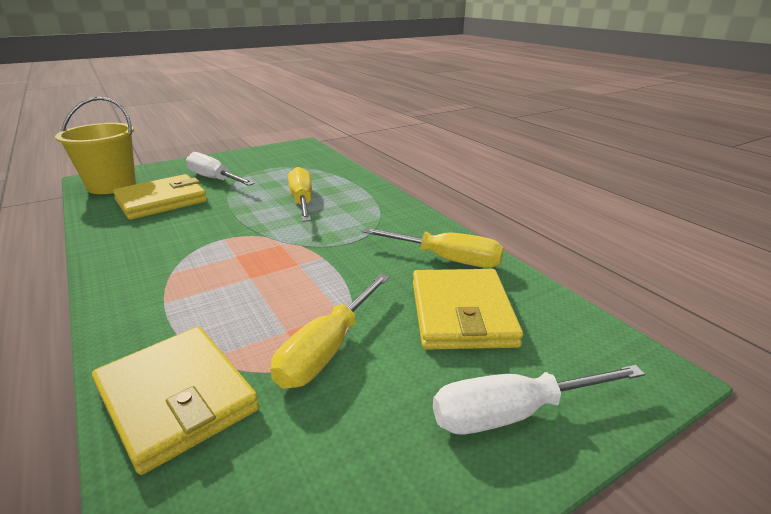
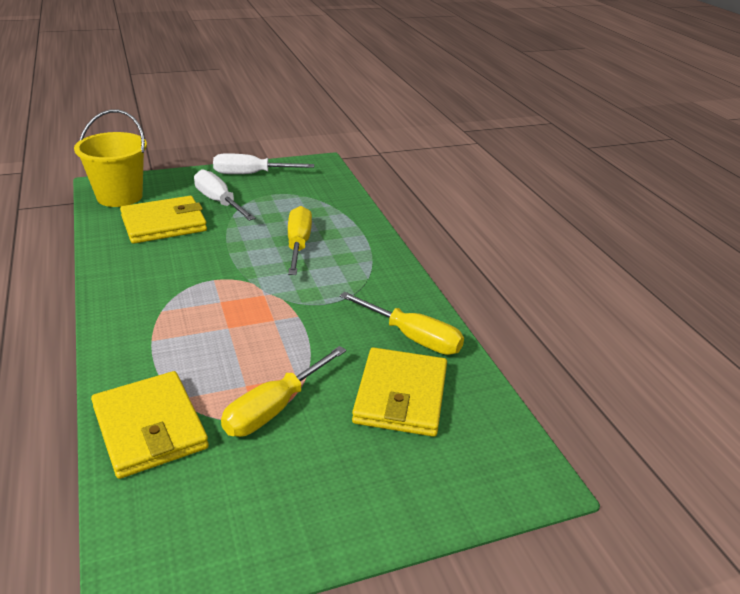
camera: 10 degrees right, 5 degrees up
white screwdriver [433,365,645,434] -> white screwdriver moved to [213,153,314,174]

